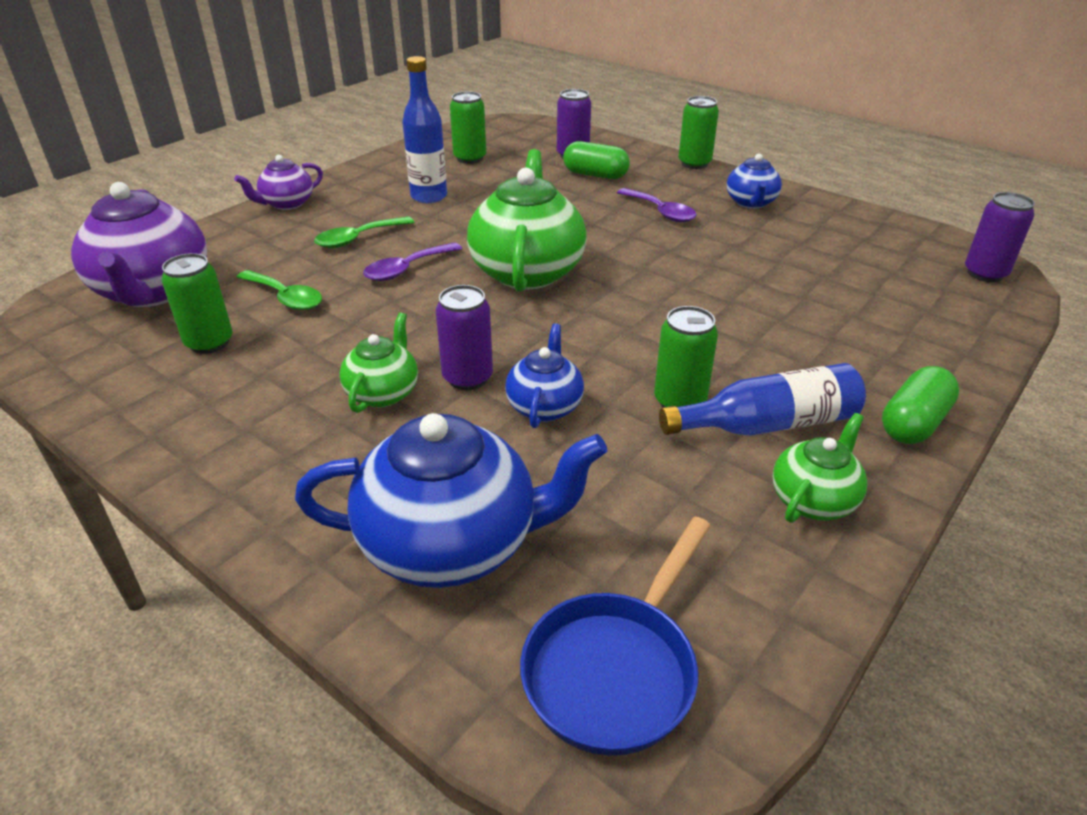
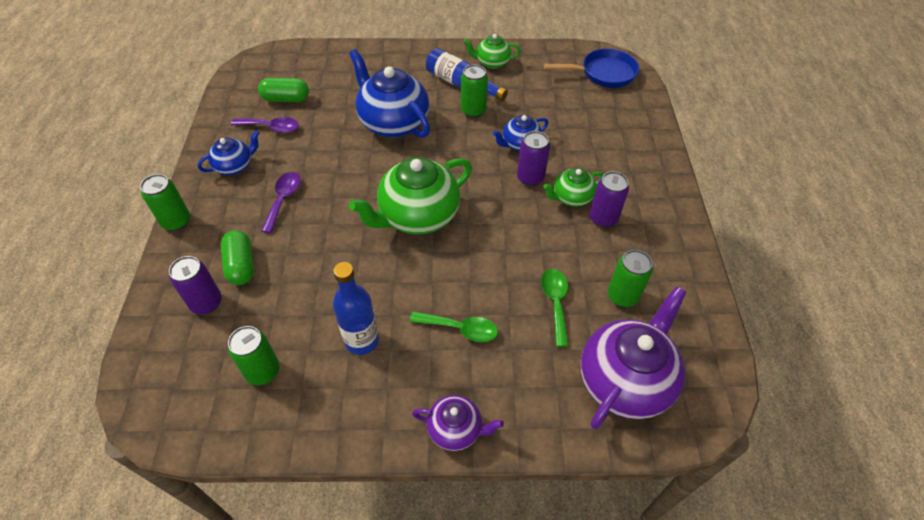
camera: 130 degrees left, 15 degrees up
blue teapot [295,413,607,588] -> blue teapot moved to [349,49,430,138]
purple spoon [363,242,462,281] -> purple spoon moved to [231,117,299,133]
green capsule [882,366,959,444] -> green capsule moved to [258,78,309,102]
purple can [965,192,1035,282] -> purple can moved to [590,171,629,228]

